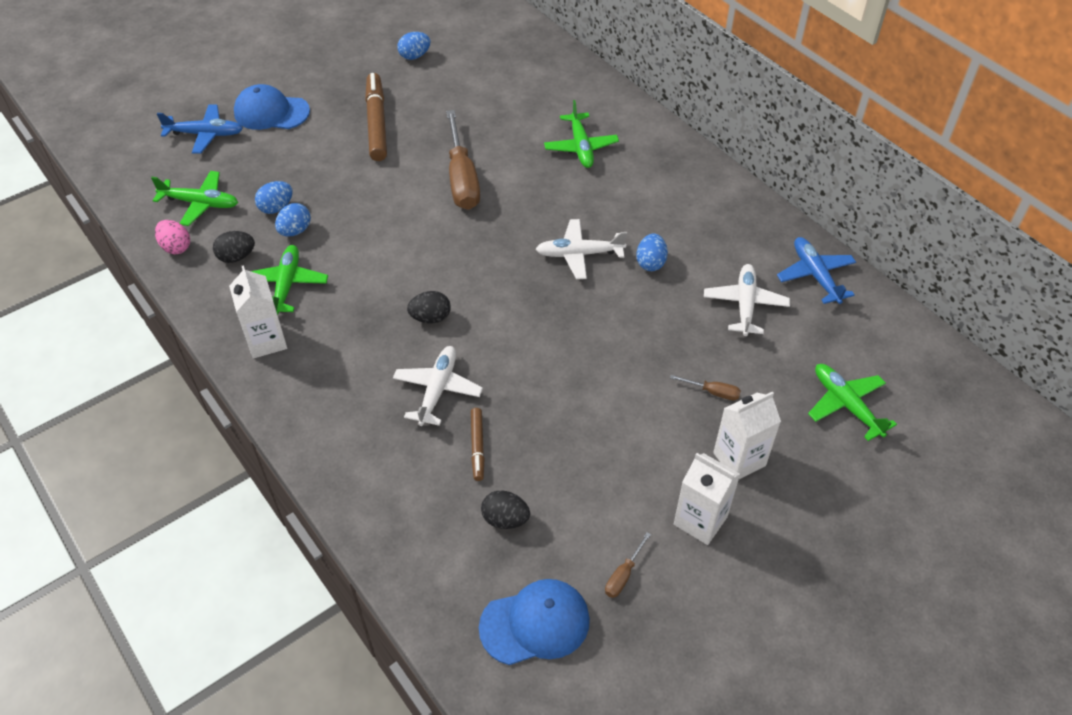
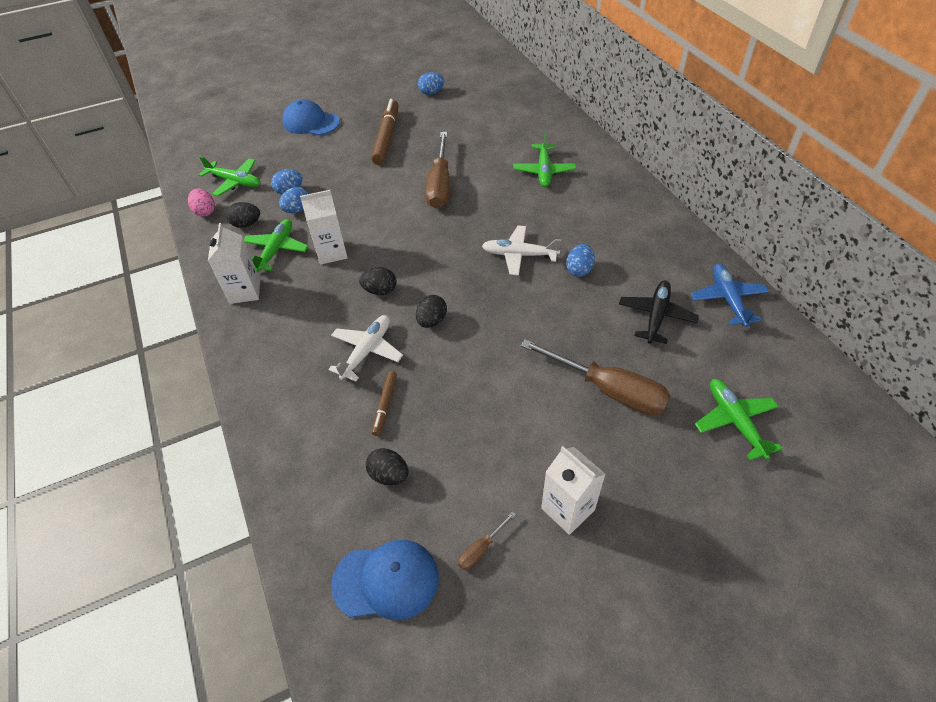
camera: 15 degrees right, 0 degrees up
blue plane [157,104,243,154] -> none
brown screwdriver [670,375,741,400] -> brown screwdriver [521,339,671,415], size x2.36
white plane [704,264,790,336] -> black plane [619,281,699,344]
white carton [713,391,781,479] -> white carton moved to [300,190,348,265]
none -> black egg [416,295,447,328]

